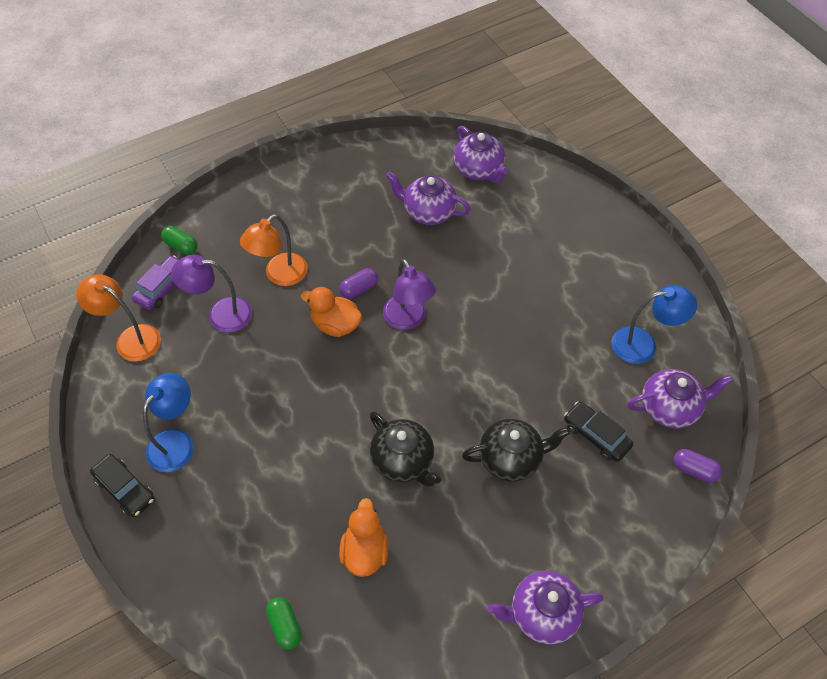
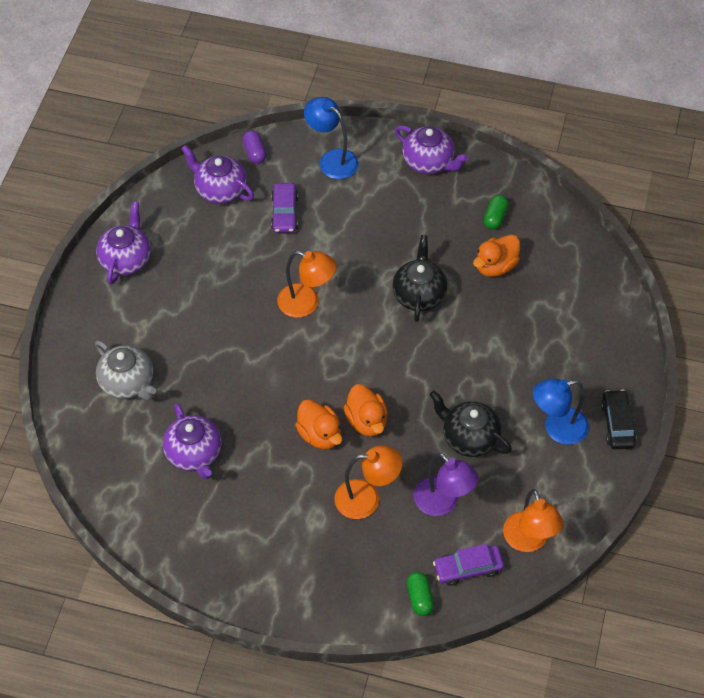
camera: 135 degrees left, 0 degrees up
green capsule [266,597,302,649] -> green capsule moved to [484,195,509,230]
purple capsule [339,268,378,299] -> orange duck [295,400,342,449]
purple lamp [383,259,436,330] -> none
purple teapot [454,126,508,183] -> purple teapot moved to [96,201,151,285]
black teapot [462,419,570,482] -> black teapot moved to [430,391,512,457]
black car [564,402,633,462] -> purple car [271,183,298,233]
blue lamp [612,285,697,364] -> blue lamp moved to [304,97,359,179]
none -> grey teapot [95,341,156,400]
none -> orange lamp [277,251,337,318]

